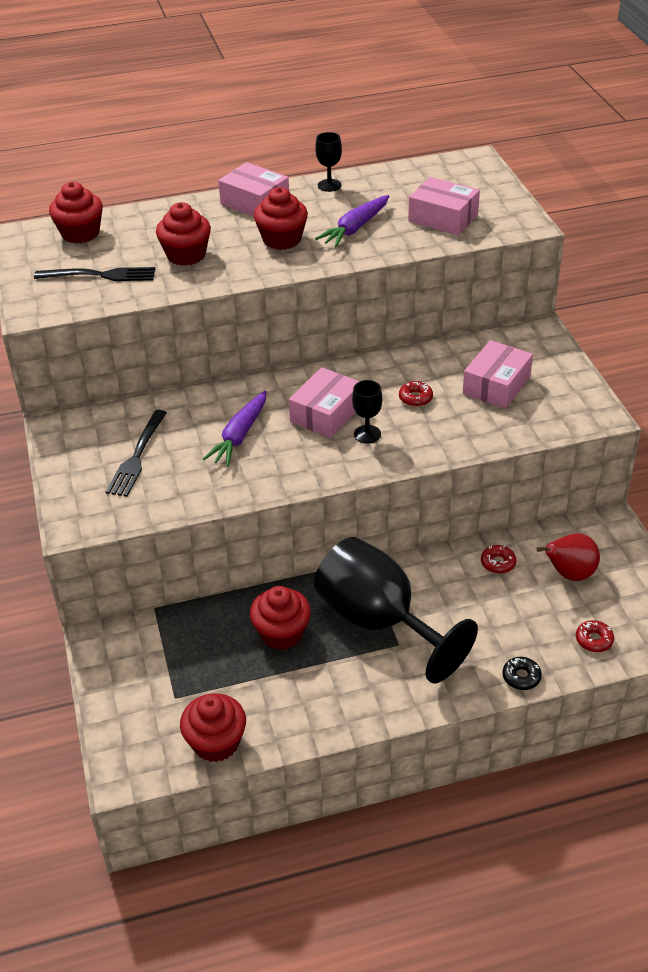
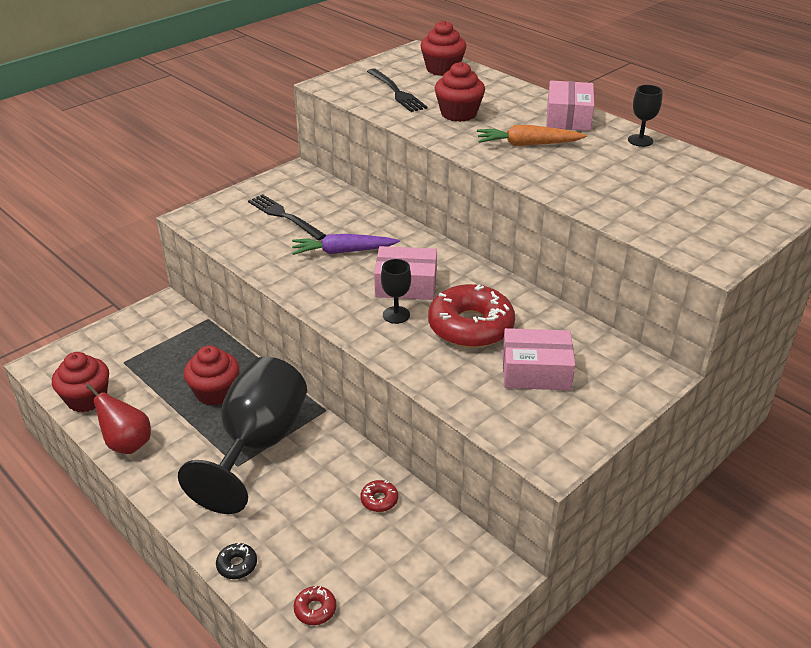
camera: 60 degrees right, 5 degrees down
black fork [106,410,167,497] -> black fork turned 60 degrees clockwise [248,194,327,240]
red cupcake [254,187,308,250] -> orange carrot [477,125,587,146]
purple carrot [315,195,389,247] -> none
red donut [399,381,433,407] -> red donut [428,284,515,348], size x2.40
pink box [408,177,480,235] -> none
red pear [536,533,600,581] -> red pear moved to [86,384,151,454]

